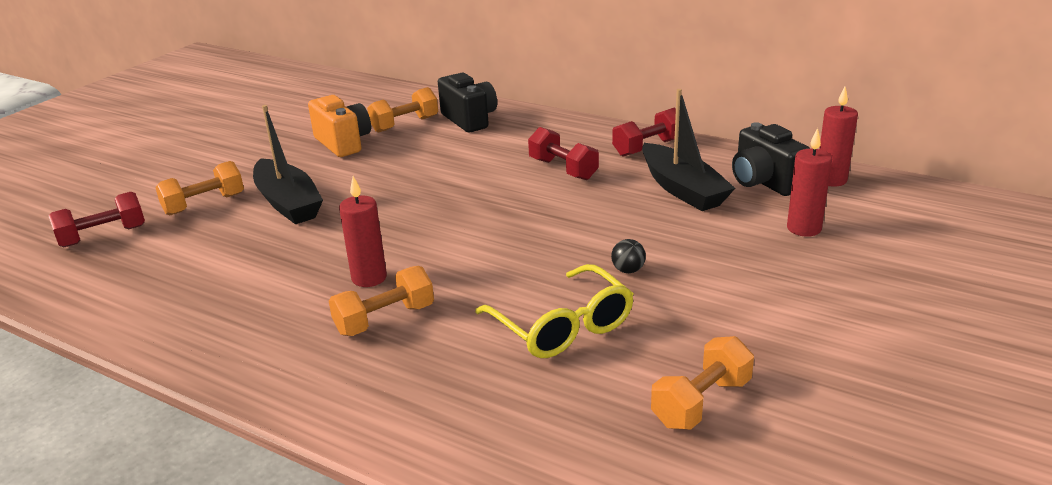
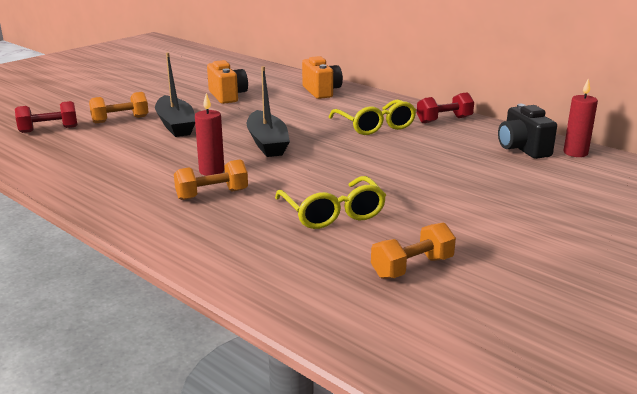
camera: 10 degrees right, 5 degrees down
orange dumbbell [367,87,438,133] -> none
black camera [438,73,497,132] -> orange camera [302,56,343,99]
red dumbbell [528,127,599,180] -> yellow glasses [328,100,416,135]
black ball [611,239,646,273] -> none
black boat [642,89,735,211] -> black boat moved to [246,66,290,157]
red candle [787,128,832,237] -> none

